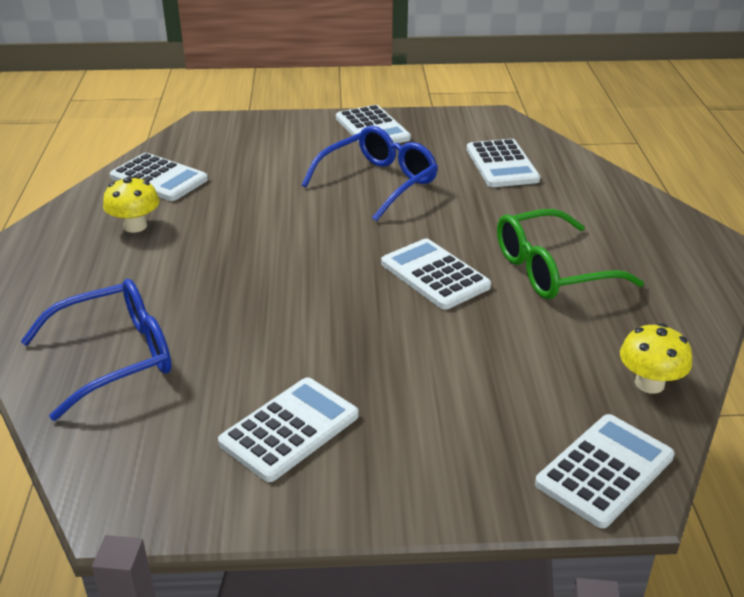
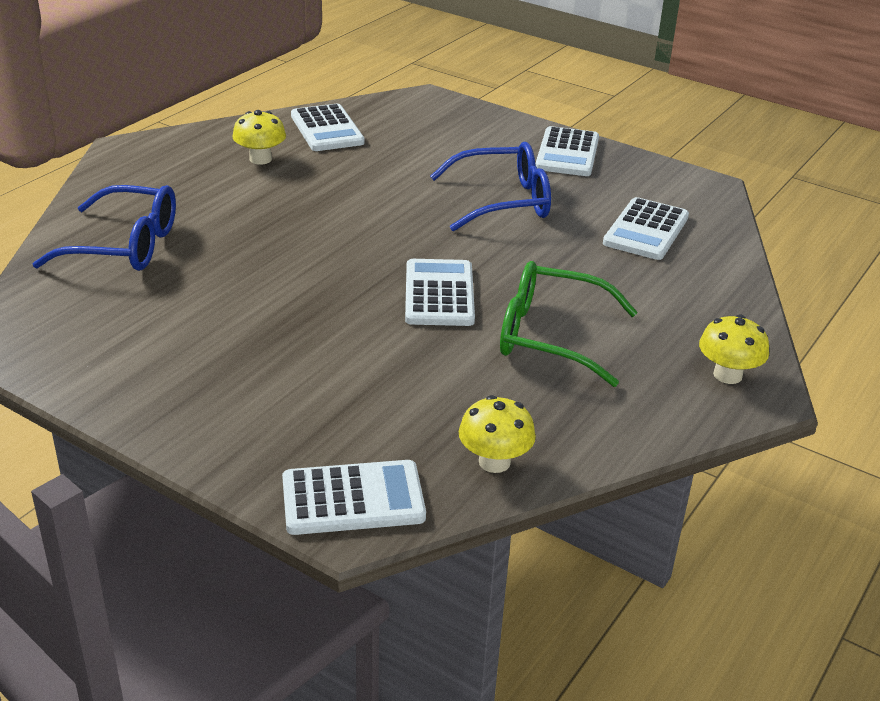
camera: 35 degrees right, 0 degrees up
white calculator [218,377,359,482] -> none
none -> yellow mushroom [699,315,769,384]

